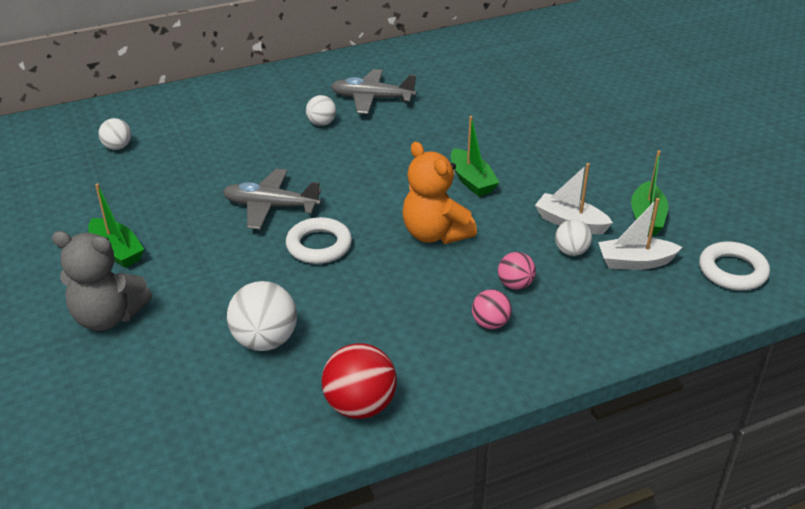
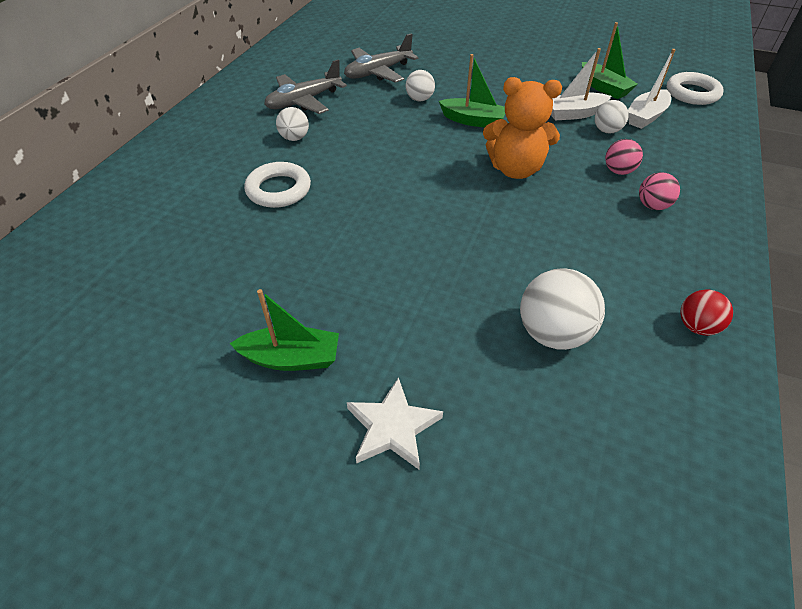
camera: 45 degrees left, 10 degrees up
grey teddy bear [52,231,152,331] -> white star [347,377,443,469]
white ball [99,118,131,150] -> white ball moved to [406,70,435,101]
grey plane [223,168,321,230] -> grey plane moved to [344,33,419,83]
white ring [286,217,352,264] -> white ring moved to [244,162,311,208]
red ball [322,343,397,419] -> red ball [680,290,733,336], size x0.59

